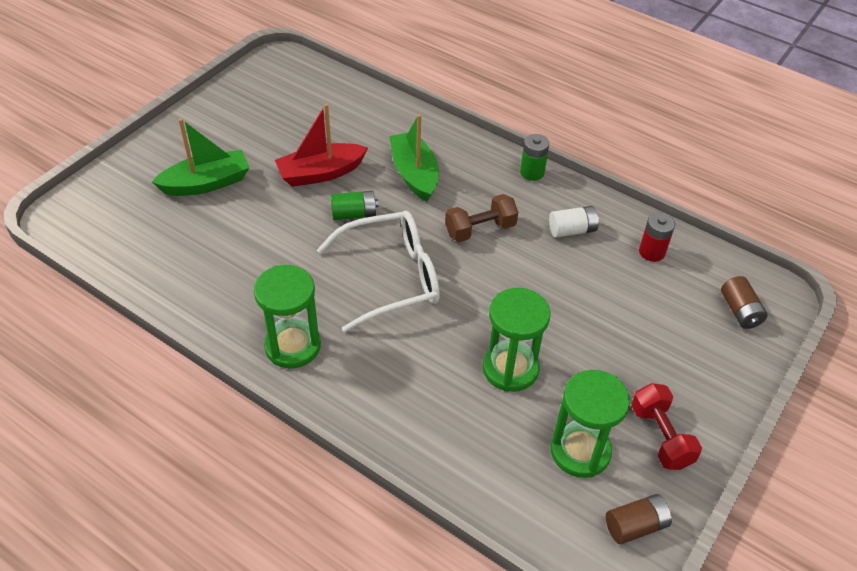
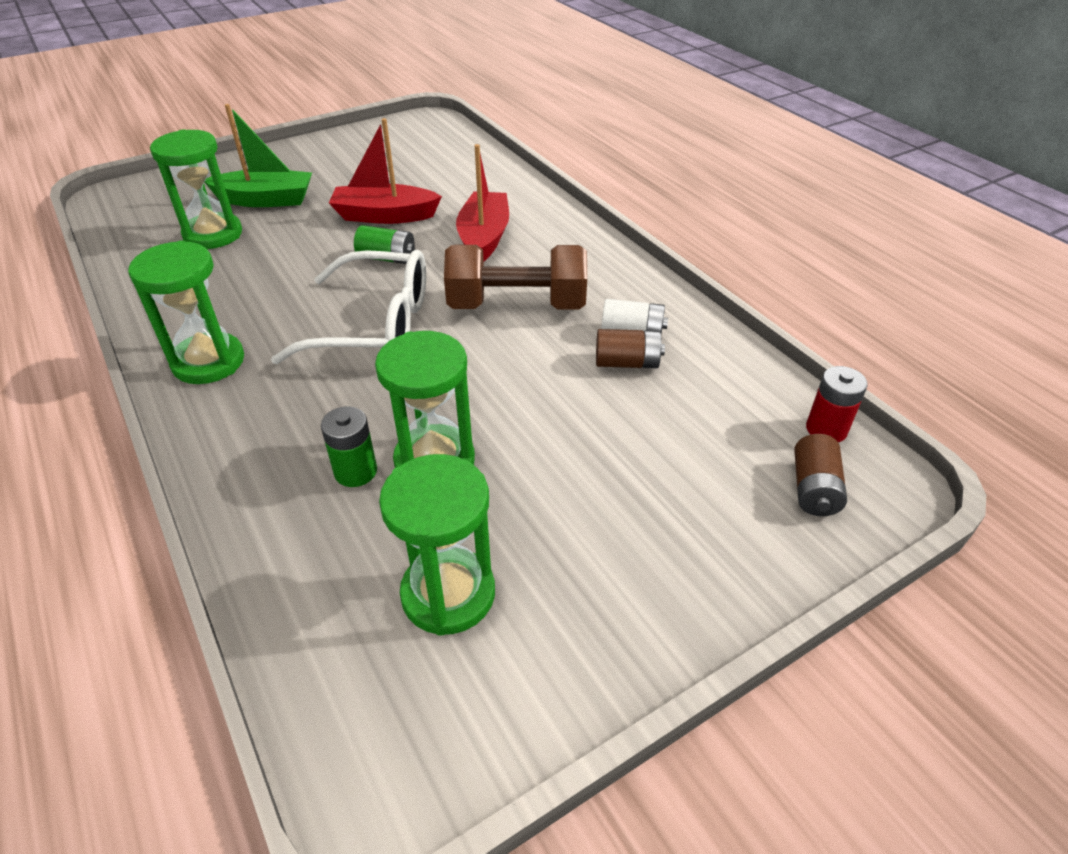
camera: 25 degrees right, 5 degrees down
green boat [389,114,439,202] -> red boat [456,144,509,261]
brown dumbbell [445,194,518,242] -> brown dumbbell [444,245,587,310], size x1.54
green battery [520,134,549,181] -> green battery moved to [321,407,377,487]
brown battery [606,494,672,544] -> brown battery moved to [596,329,665,368]
red dumbbell [631,383,702,470] -> none
red battery [639,212,675,262] -> red battery moved to [806,366,868,442]
none -> green hourglass [150,129,242,249]

